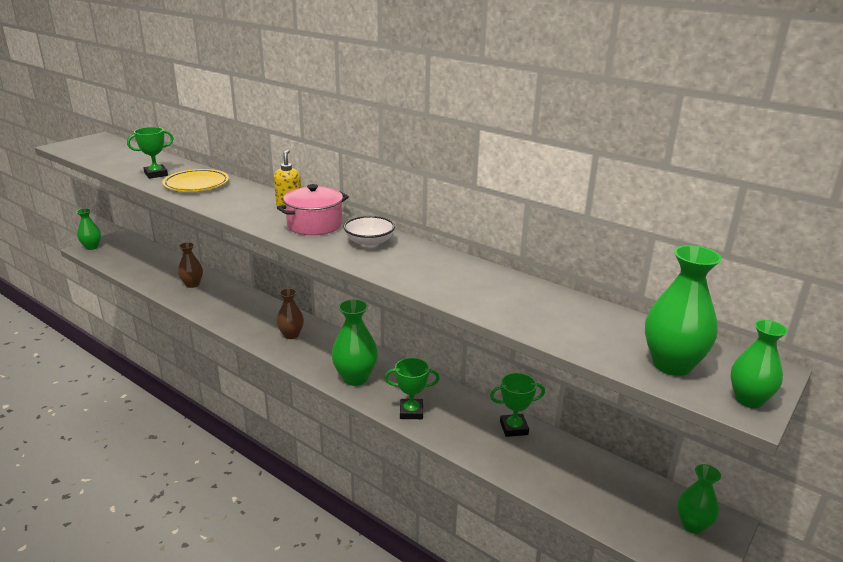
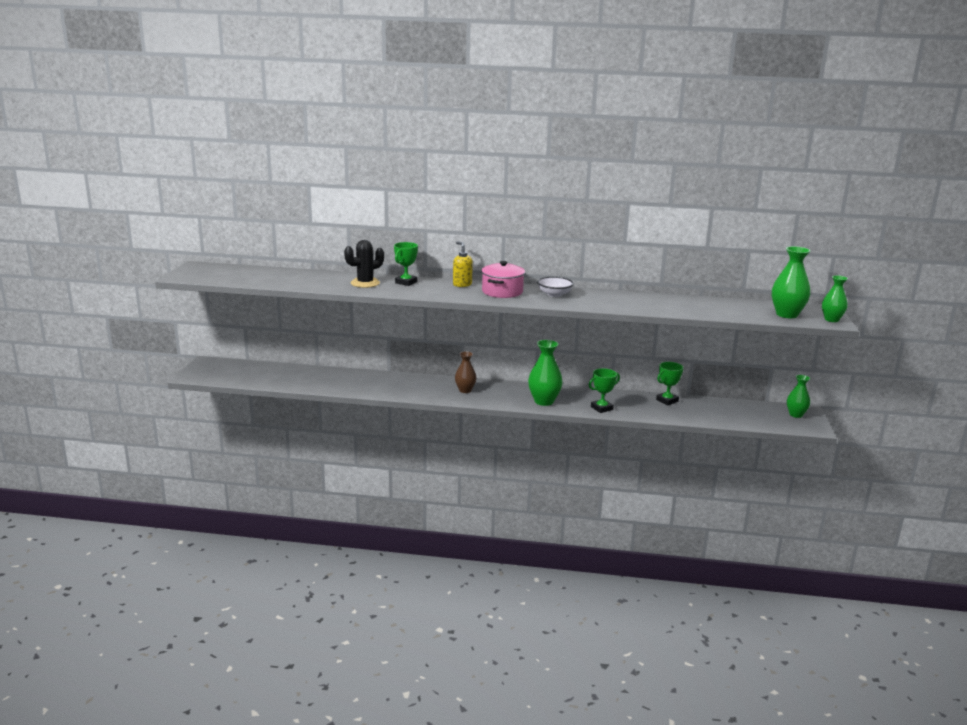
camera: 30 degrees left, 5 degrees down
green vase [76,208,101,250] -> none
green trophy [127,127,174,179] -> green trophy moved to [394,242,418,286]
yellow plate [162,169,229,192] -> black cactus [344,240,384,288]
brown vase [178,242,203,288] -> none

